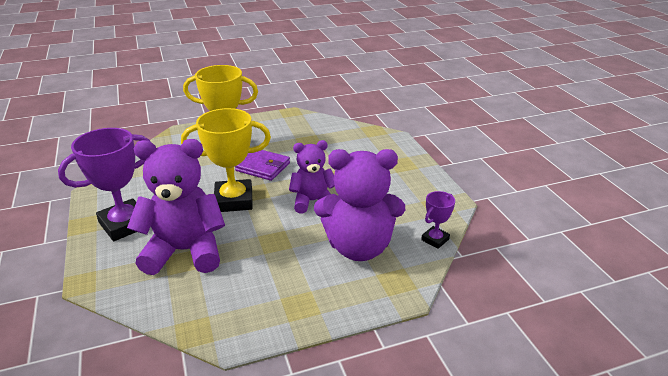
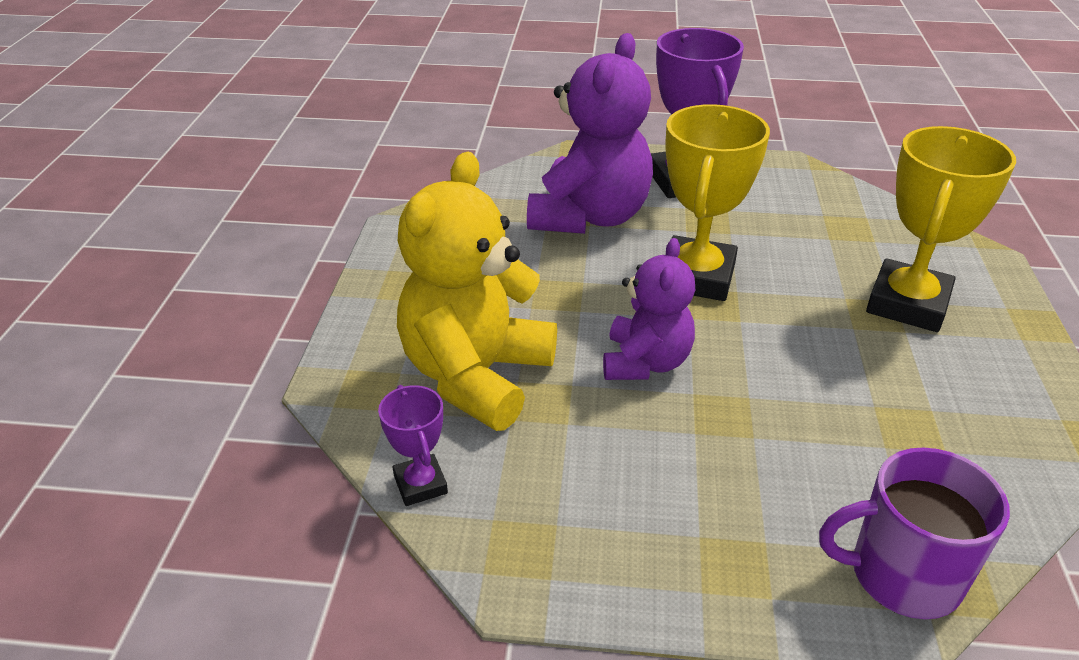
camera: 115 degrees right, 5 degrees up
purple wallet [235,150,290,181] -> none
purple teddy bear [314,149,405,261] -> yellow teddy bear [397,152,557,431]
none -> purple mug [819,447,1010,619]

